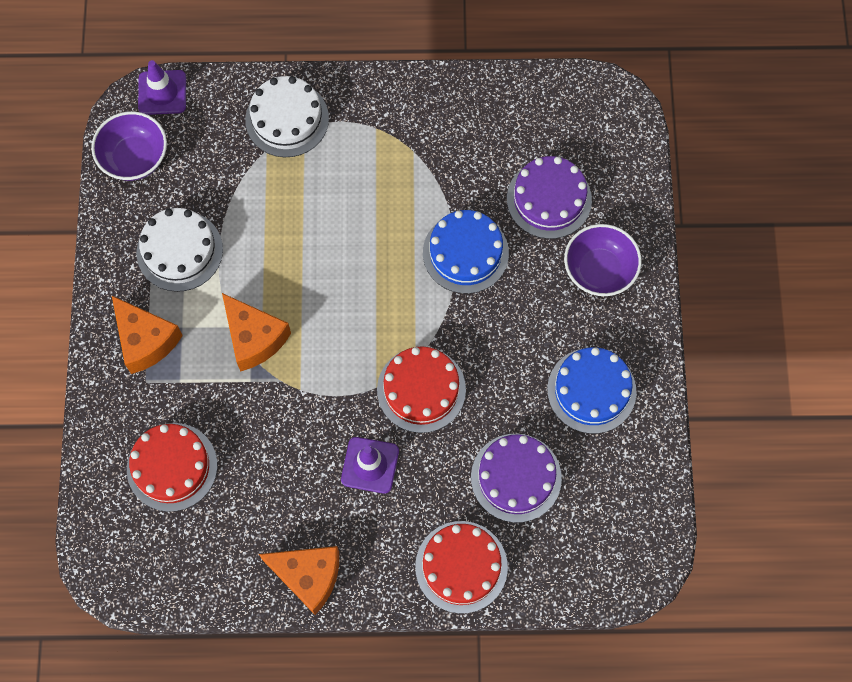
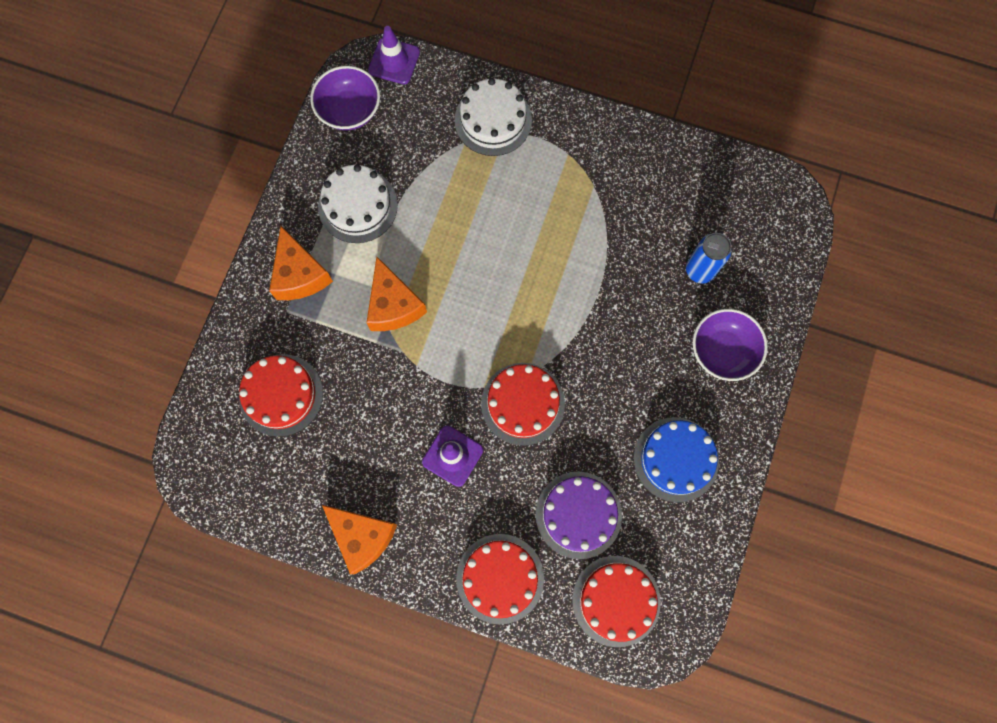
camera: 20 degrees right, 5 degrees up
blue cake [423,210,509,294] -> none
purple cake [507,156,592,239] -> blue can [686,233,732,284]
none -> red cake [572,556,661,647]

